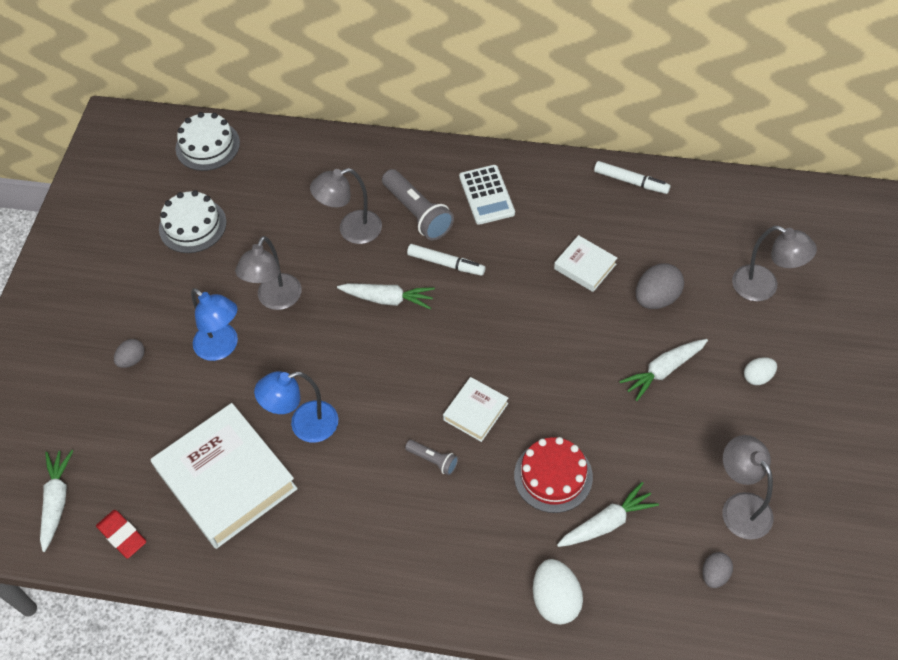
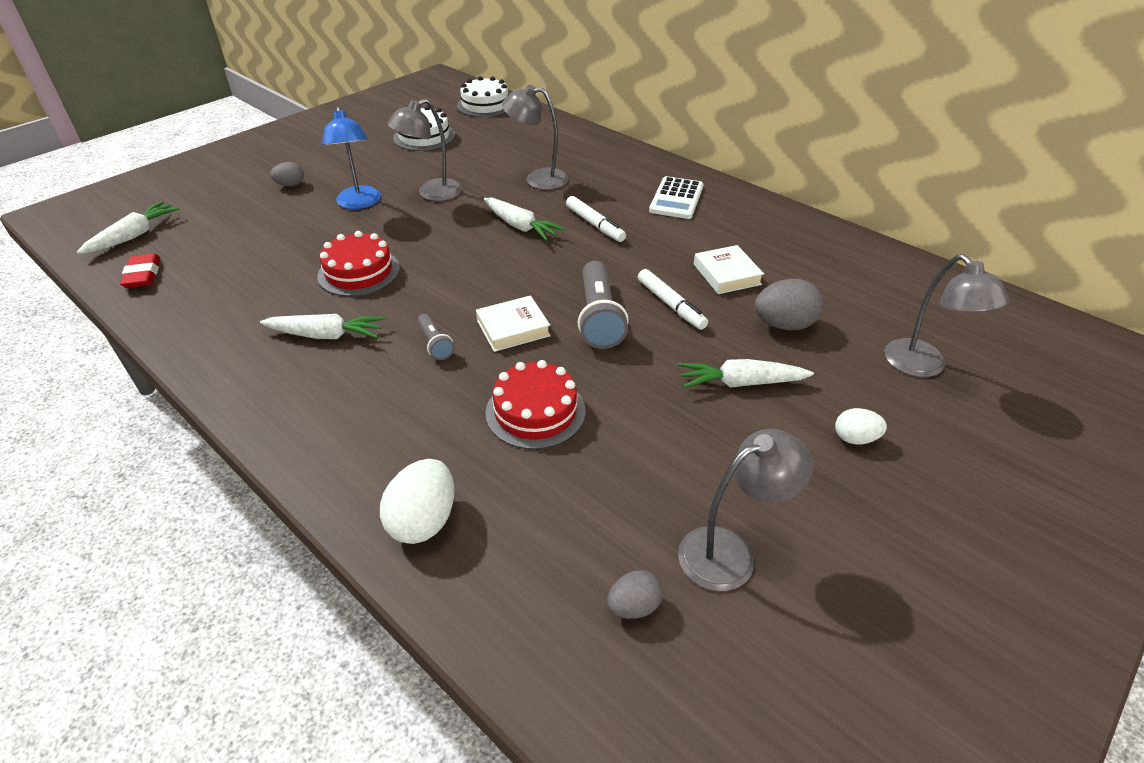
camera: 30 degrees right, 15 degrees down
white book [151,403,298,549] -> none
blue lamp [254,371,338,443] -> red cake [317,231,400,296]
grey flashlight [382,169,454,240] -> grey flashlight moved to [578,261,629,349]
white carrot [557,482,659,547] -> white carrot moved to [260,314,385,339]
white marker [594,161,670,194] -> white marker moved to [638,269,708,330]
grey lamp [722,435,773,540] -> grey lamp turned 60 degrees clockwise [678,429,813,591]

